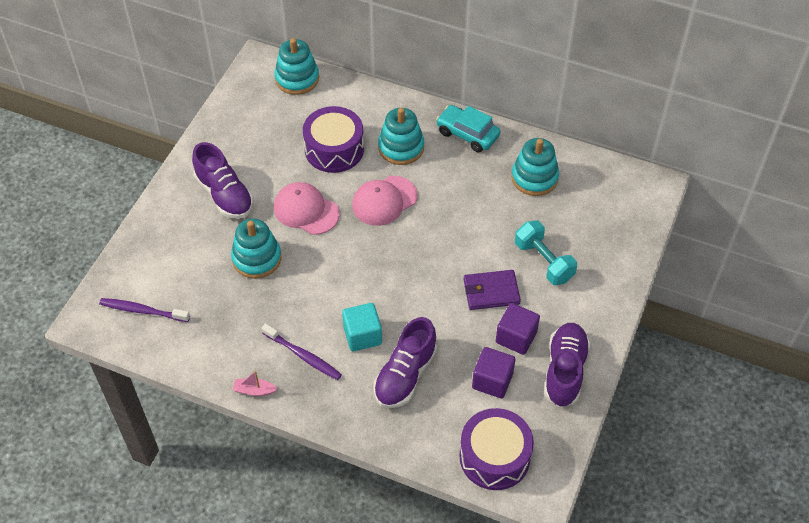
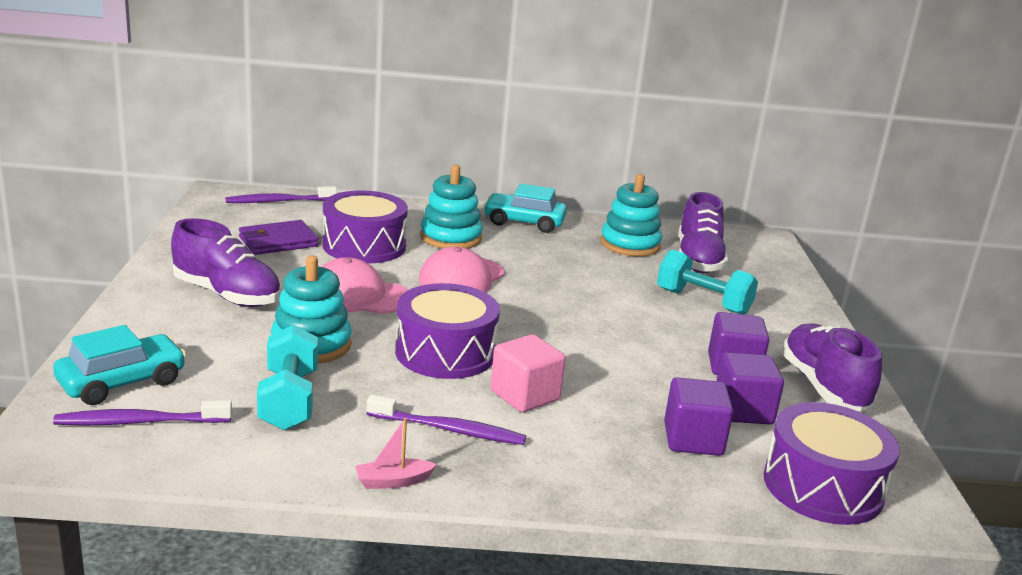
camera: 25 degrees left, 30 degrees down
turquoise stacking toy [274,38,319,95] -> purple toothbrush [225,186,337,203]
turquoise cube [342,303,382,351] -> pink cube [490,334,566,412]
purple shoe [374,317,437,408] -> purple shoe moved to [679,192,728,273]
purple wallet [464,270,521,310] -> purple wallet moved to [239,220,318,255]
none -> turquoise car [53,325,186,405]
none -> turquoise dumbbell [257,325,318,431]
none -> purple drum [395,283,500,379]
none -> purple cube [664,377,733,456]

